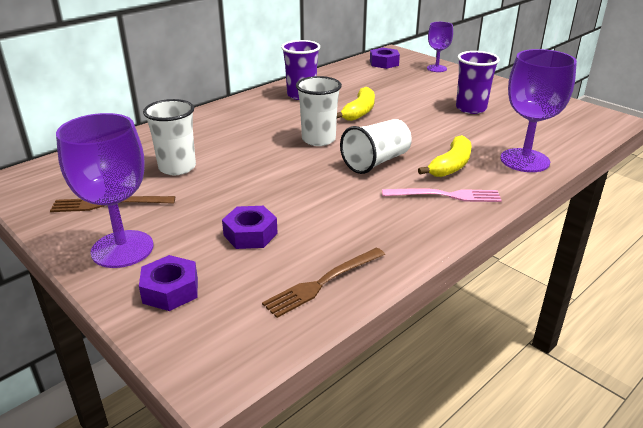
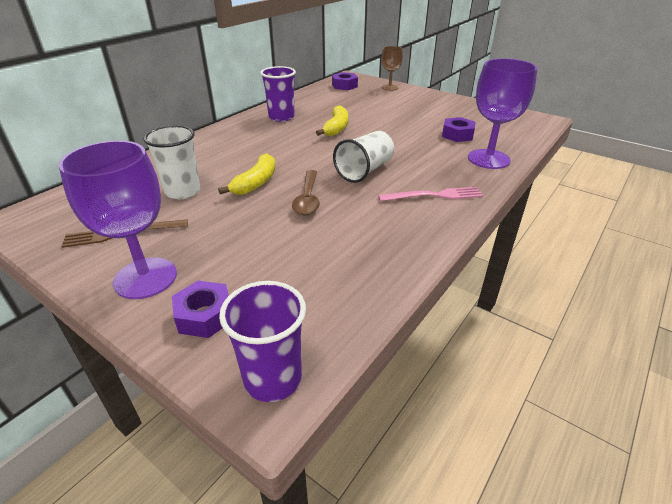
camera: 10 degrees left, 5 degrees up
purple nut [222,206,278,249] -> purple nut moved to [442,117,476,142]
brown fork [262,247,385,318] -> none
white cup [296,76,342,146] -> none
yellow banana [418,135,472,177] -> yellow banana moved to [218,154,275,195]
purple goblet [427,22,453,72] -> brown goblet [382,46,403,91]
purple cup [456,51,500,114] -> purple cup moved to [219,281,306,402]
none -> brown spoon [292,170,320,216]

